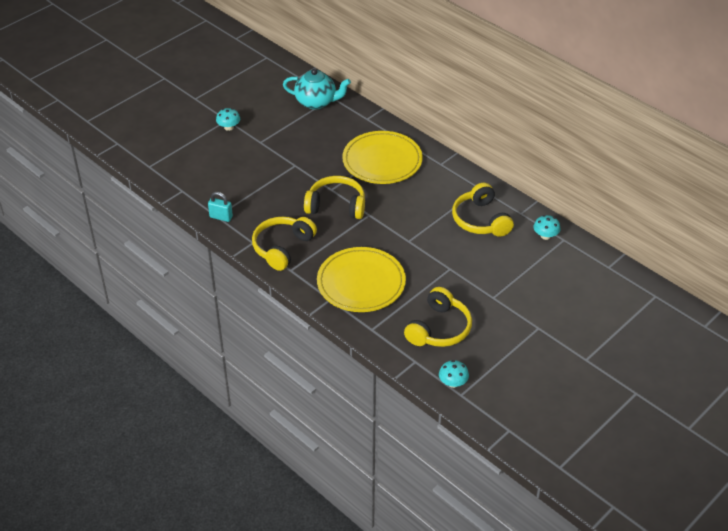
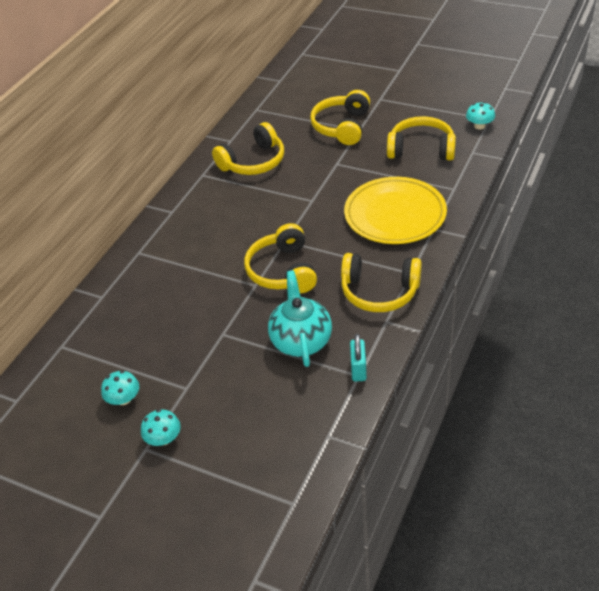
camera: 105 degrees left, 0 degrees up
turquoise teapot [283,69,351,110] -> turquoise teapot moved to [268,270,332,367]
yellow plate [342,131,423,184] -> none
turquoise mushroom [534,215,561,240] -> turquoise mushroom moved to [101,371,139,405]
none -> yellow headphones [310,90,370,145]

